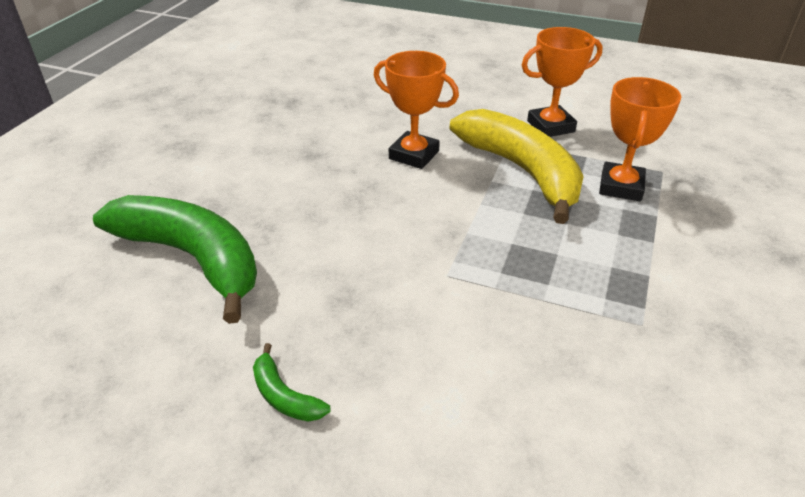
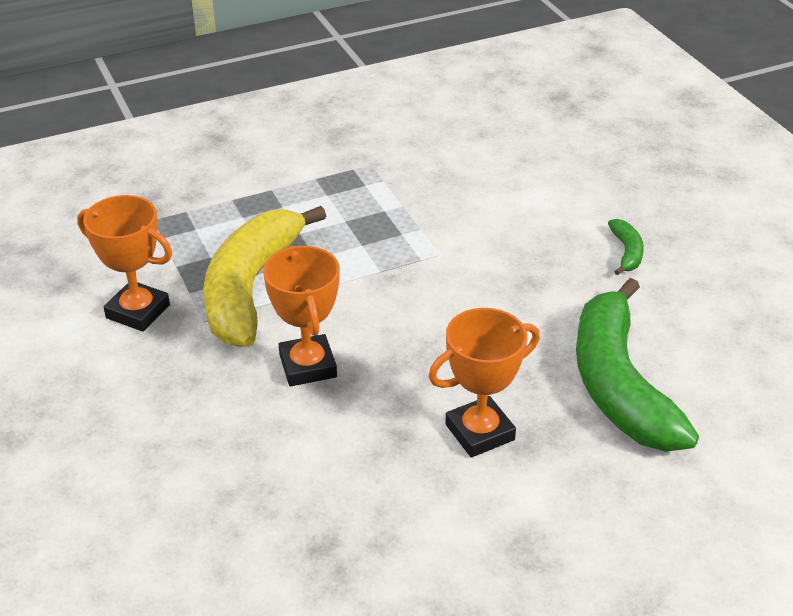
camera: 135 degrees left, 0 degrees up
orange trophy [599,77,681,201] -> orange trophy moved to [428,308,540,457]

